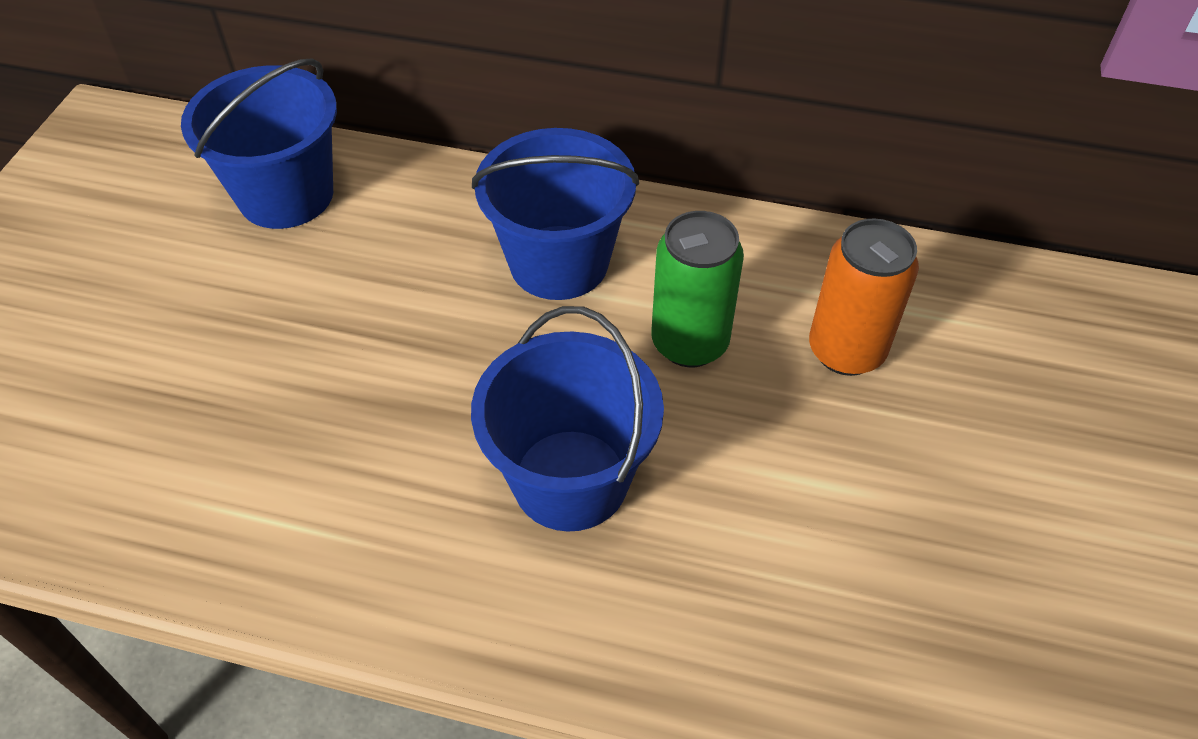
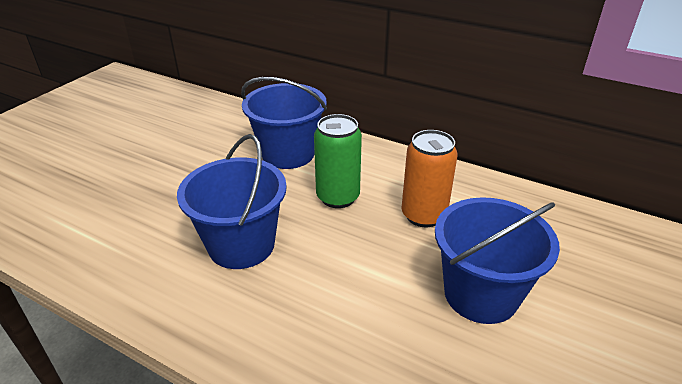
camera: 15 degrees right, 15 degrees down
blue bucket [181,58,337,229] -> blue bucket moved to [435,197,560,324]

